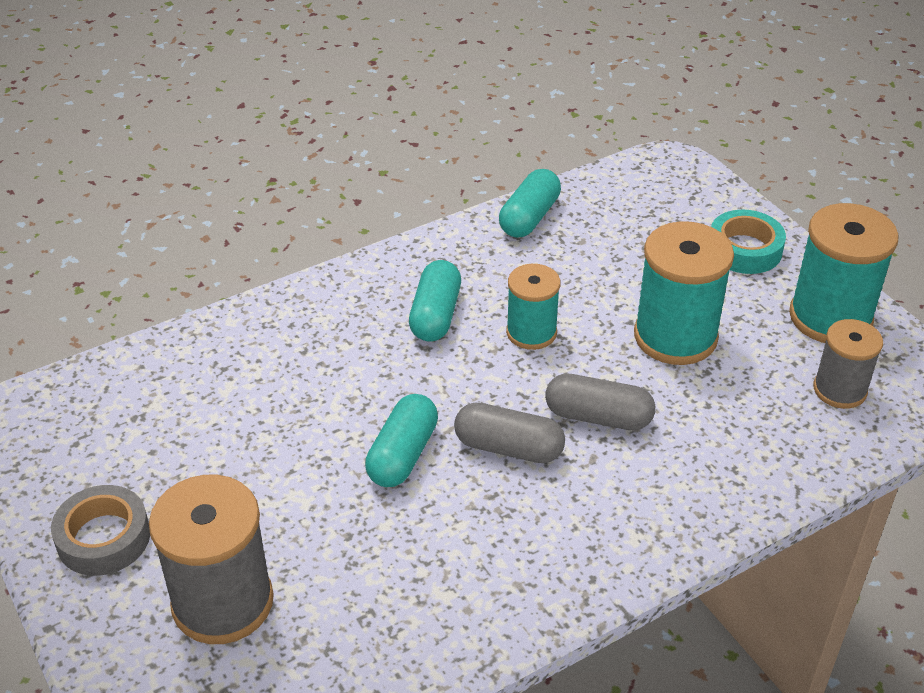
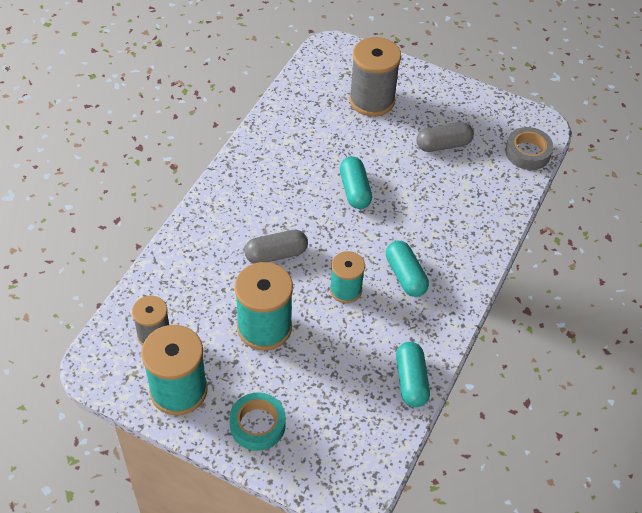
camera: 145 degrees right, 10 degrees up
grey tape [51,485,150,576] -> grey tape moved to [505,127,554,170]
grey capsule [454,403,565,463] -> grey capsule moved to [416,122,474,152]

